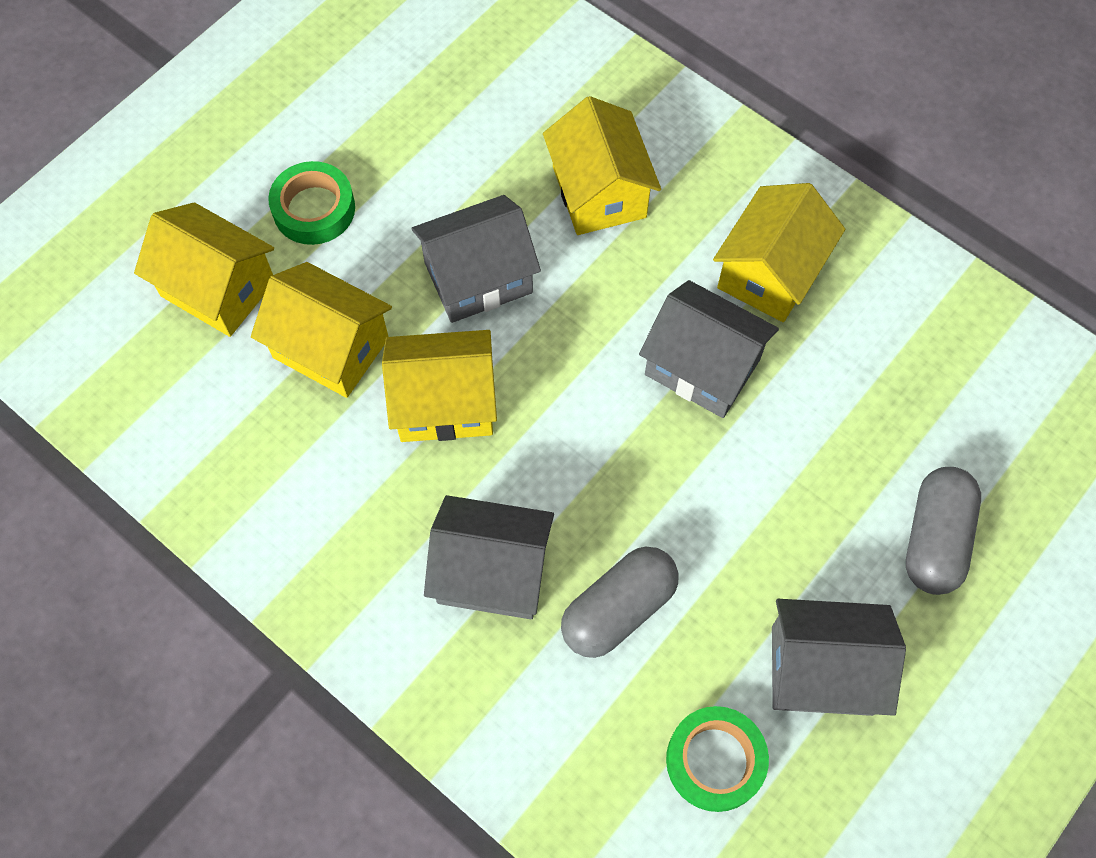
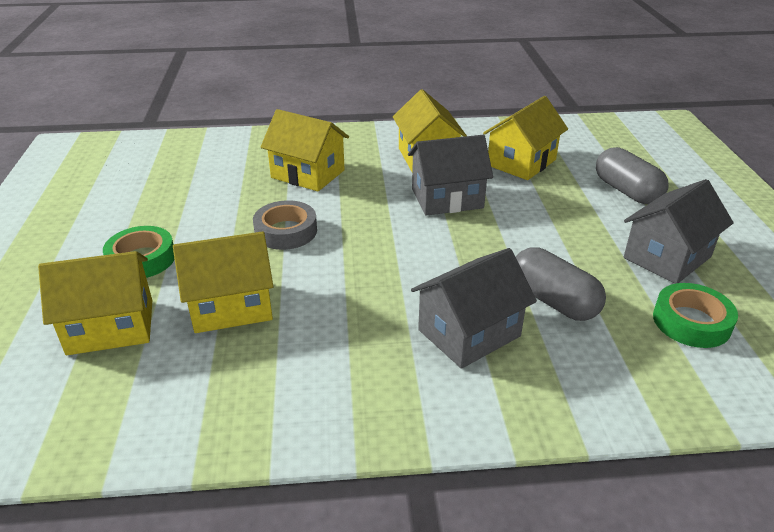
camera: 45 degrees left, 30 degrees down
yellow house [382,330,497,442] -> yellow house moved to [483,96,568,180]
grey house [411,195,541,323] -> grey tape [253,200,317,250]
grey capsule [561,547,678,658] -> grey capsule turned 45 degrees counterclockwise [516,247,606,321]

